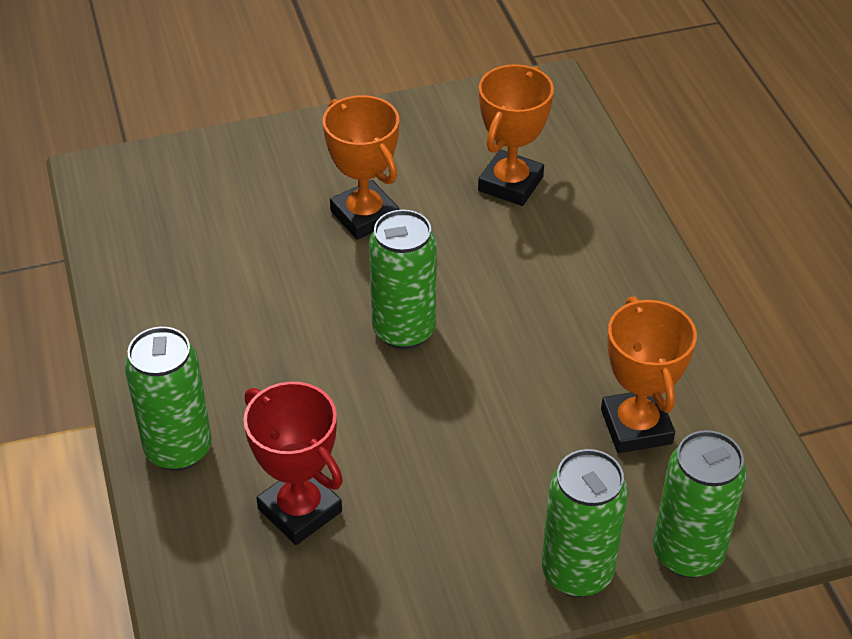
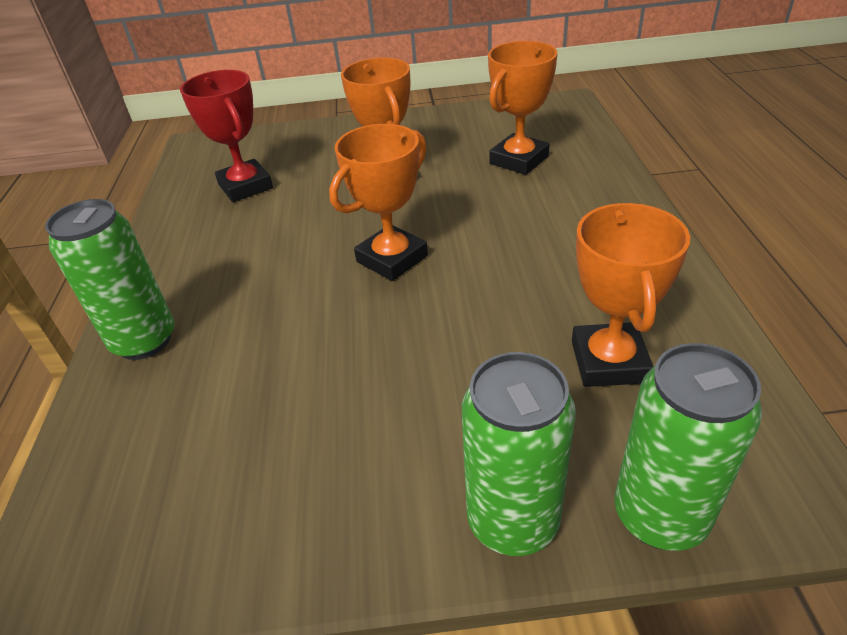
camera: 15 degrees right, 5 degrees down
red trophy [243,382,343,545] -> red trophy moved to [180,70,273,202]
green can [369,210,437,349] -> orange trophy [329,124,428,281]

